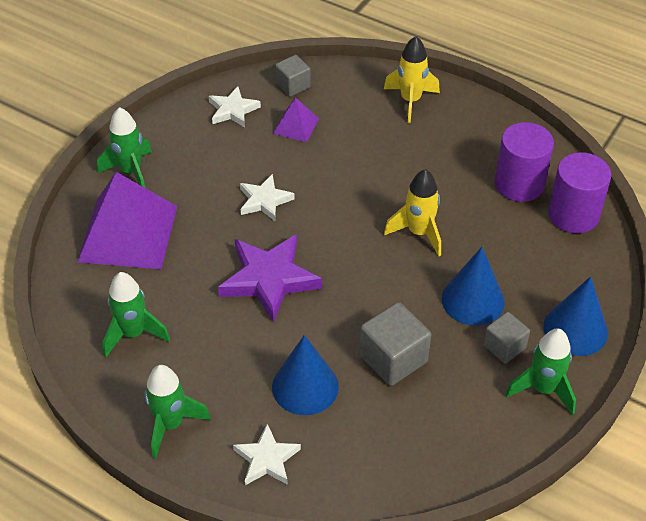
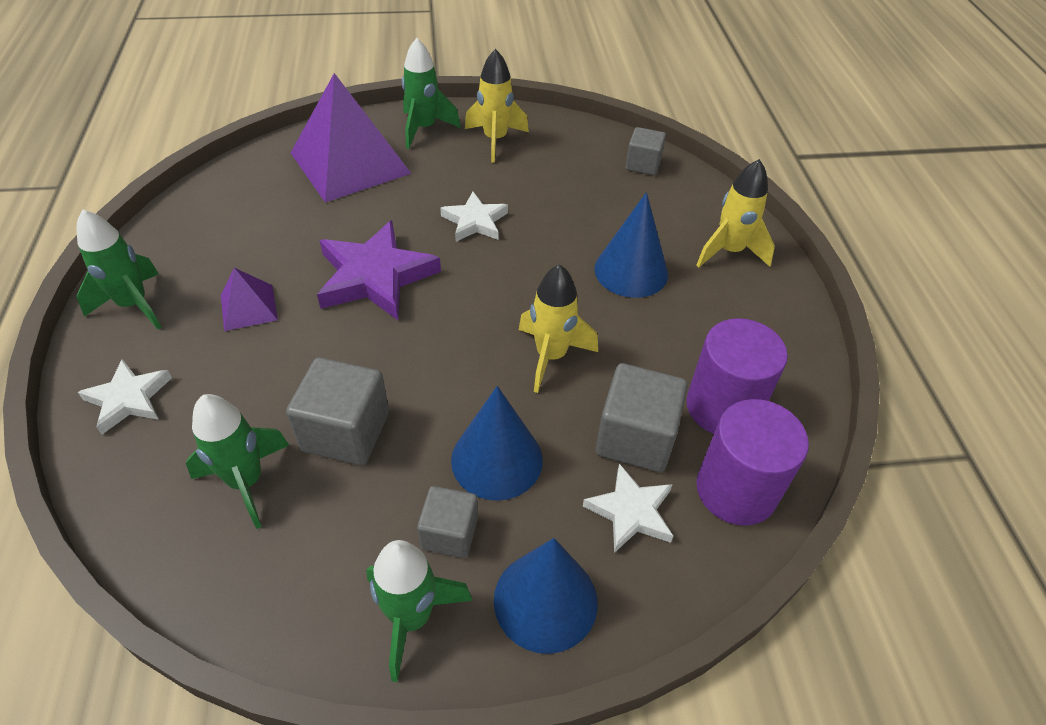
camera: 50 degrees right, 0 degrees up
green rocket [103,272,170,358] -> green rocket moved to [186,394,289,529]
white star [209,86,261,127] -> white star moved to [583,463,673,553]
blue cone [272,335,339,415] -> blue cone moved to [594,192,668,298]
purple pyramid [273,98,319,142] -> purple pyramid moved to [221,268,278,331]
none -> yellow rocket [465,49,529,162]
none -> grey cube [596,363,688,472]

